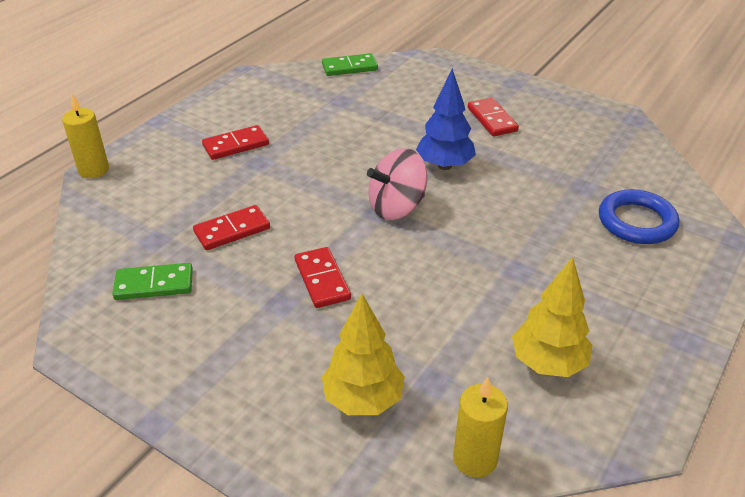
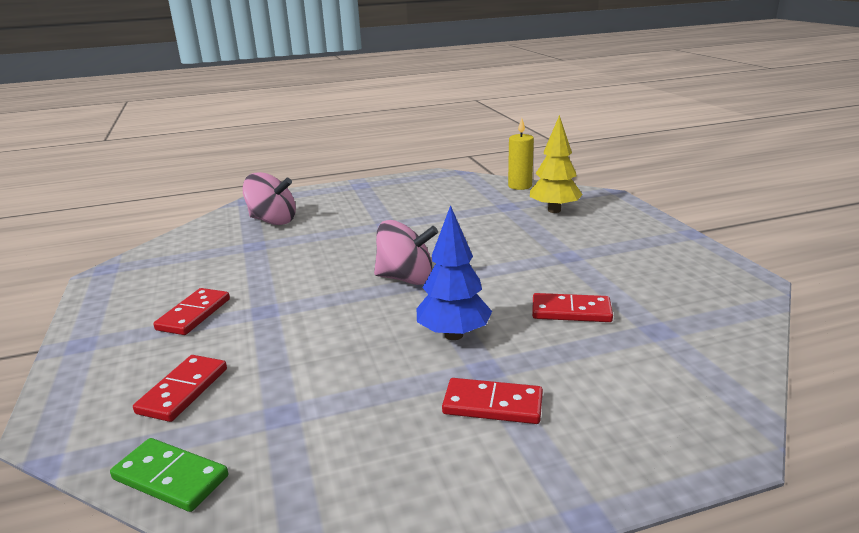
camera: 140 degrees left, 15 degrees down
yellow candle [62,94,109,178] -> none
green domino [112,263,193,300] -> none
red domino [295,247,351,308] -> red domino moved to [133,355,227,422]
blue tree [416,68,476,170] -> blue tree moved to [416,205,492,340]
yellow tree [512,257,593,377] -> none
blue ring [599,189,679,244] -> pink spinning top [242,172,296,225]

